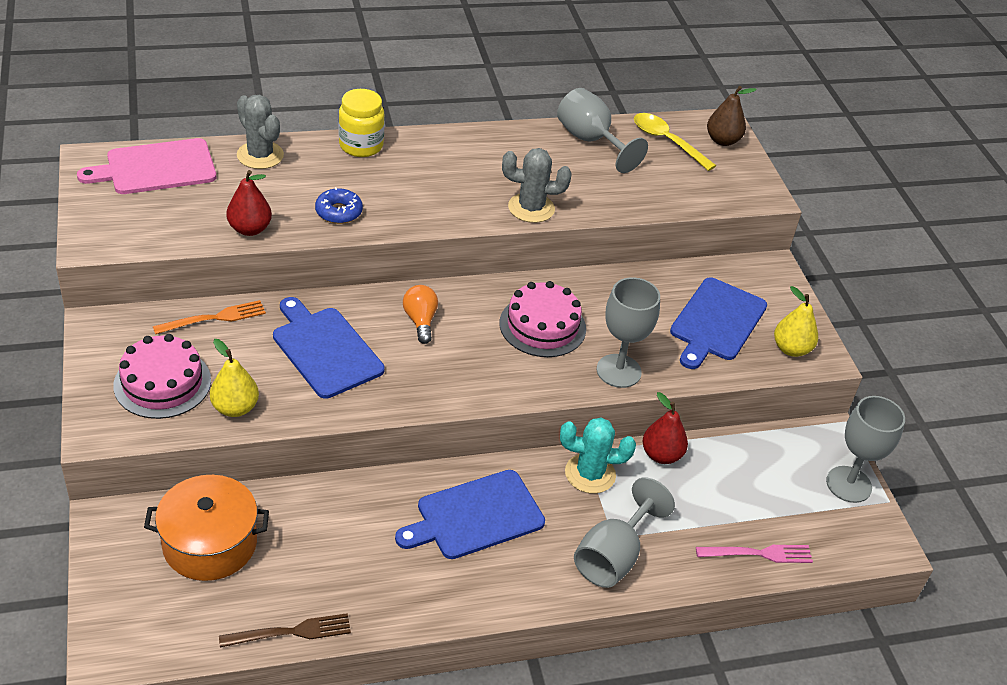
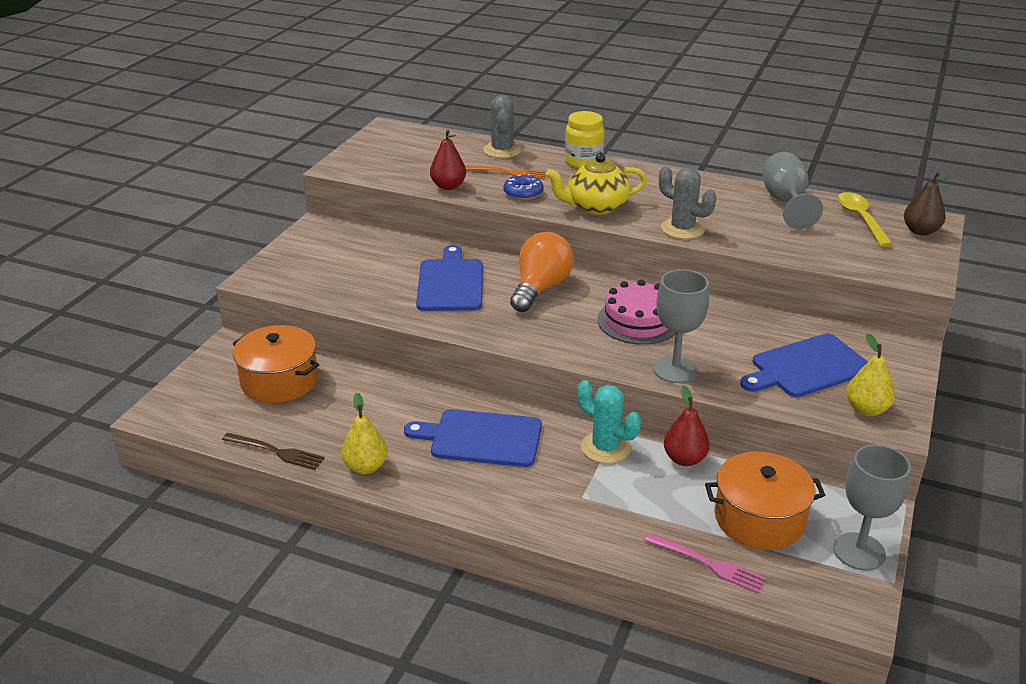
camera: 40 degrees right, 10 degrees down
pink cutting board [77,138,216,194] -> none
pink cake [113,334,211,419] -> none
orange fork [153,300,266,334] -> orange fork moved to [465,165,546,179]
yellow pear [210,339,259,417] -> yellow pear moved to [341,393,388,474]
orange light bulb [403,285,438,344] -> orange light bulb [510,232,574,312], size x1.73
grey goblet [574,477,675,588] -> none
none -> yellow teapot [546,153,647,215]
none -> orange pot [705,452,825,550]

